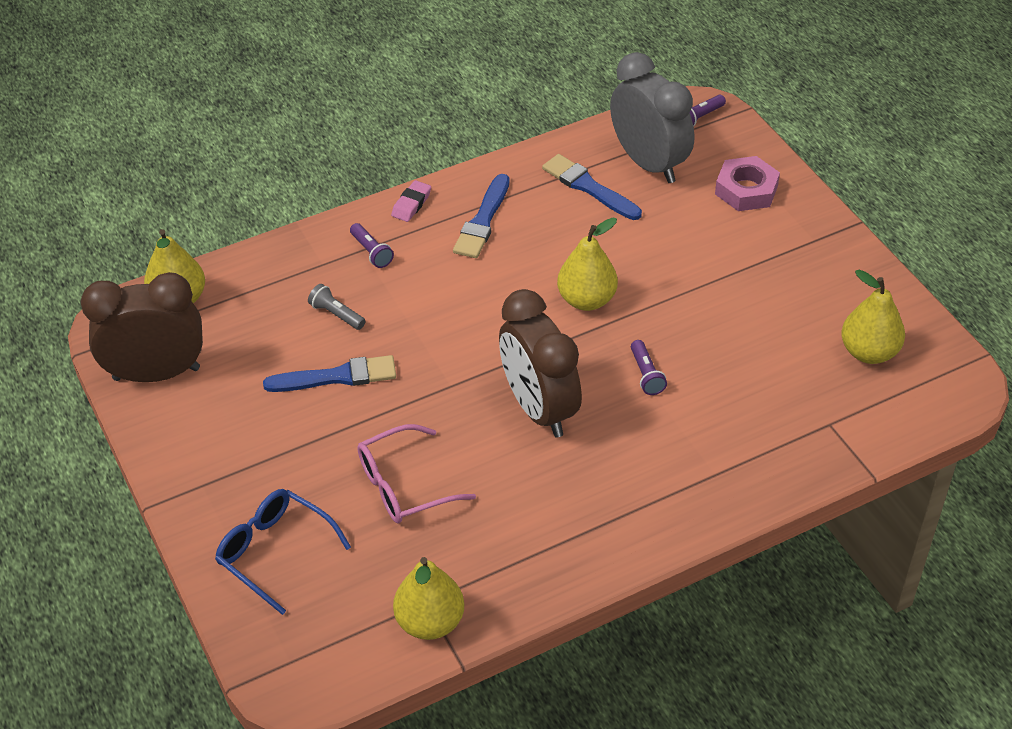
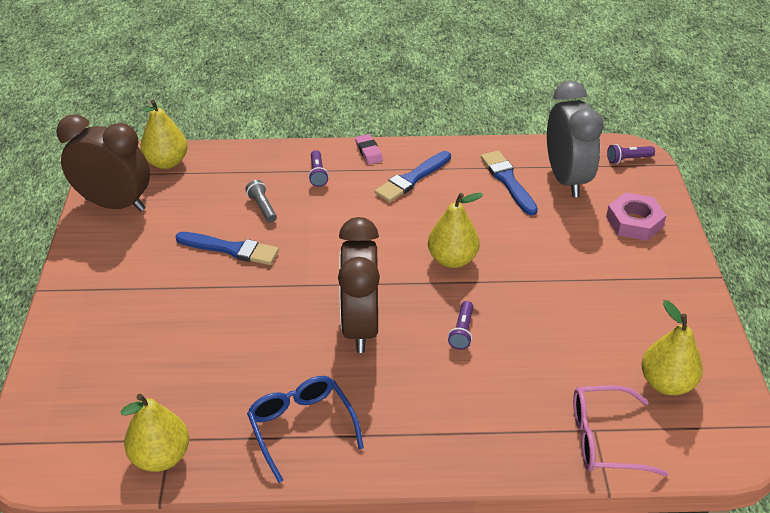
camera: 25 degrees right, 5 degrees down
blue glasses [215,489,351,615] -> blue glasses moved to [247,376,364,483]
pink glasses [357,424,476,524] -> pink glasses moved to [573,385,668,476]
pink eraser [391,180,431,222] -> pink eraser turned 75 degrees counterclockwise [355,134,383,165]

